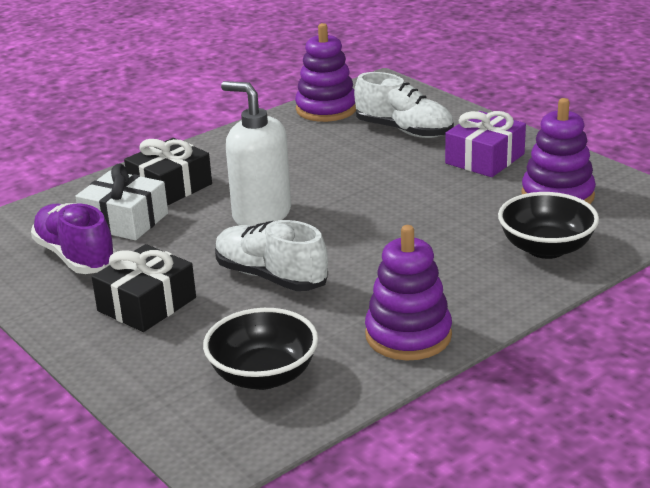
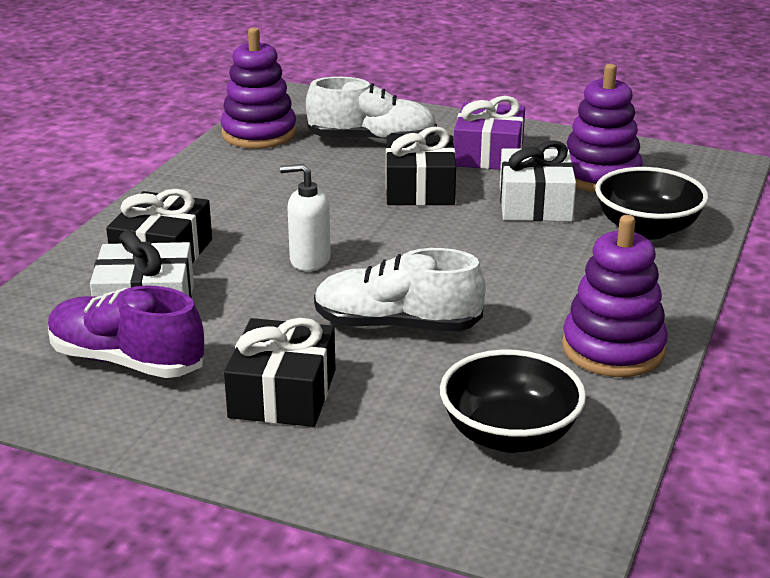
camera: 30 degrees left, 0 degrees up
white soap dispenser [221,81,291,226] -> white soap dispenser [280,164,331,271], size x0.60
none -> black gift [386,126,456,206]
none -> white gift [500,140,576,221]

